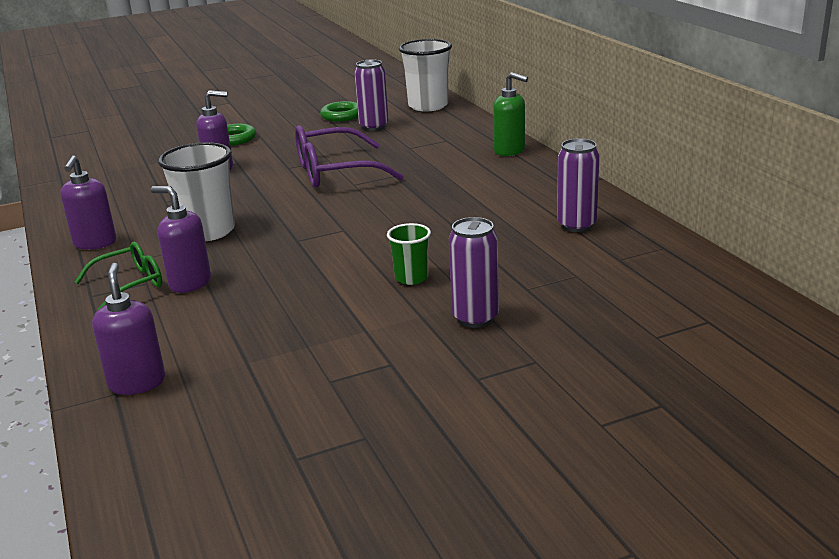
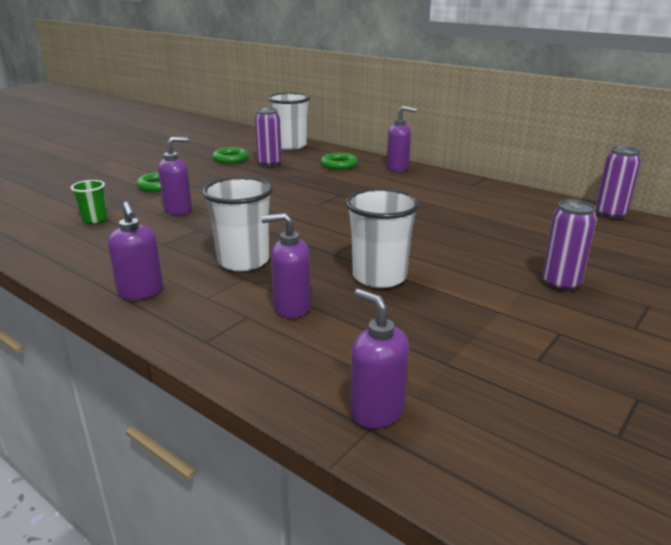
camera: 30 degrees left, 0 degrees up
green glasses [75,242,162,310] -> none
purple glasses [295,125,404,188] -> none
green cup [387,223,431,285] -> green cup moved to [71,180,107,224]
green soap dispenser [493,72,528,156] -> purple soap dispenser [387,106,417,172]
purple can [557,139,600,232] -> purple can moved to [596,146,641,219]
none -> green ring [321,153,358,170]
none -> white cup [346,188,420,288]

